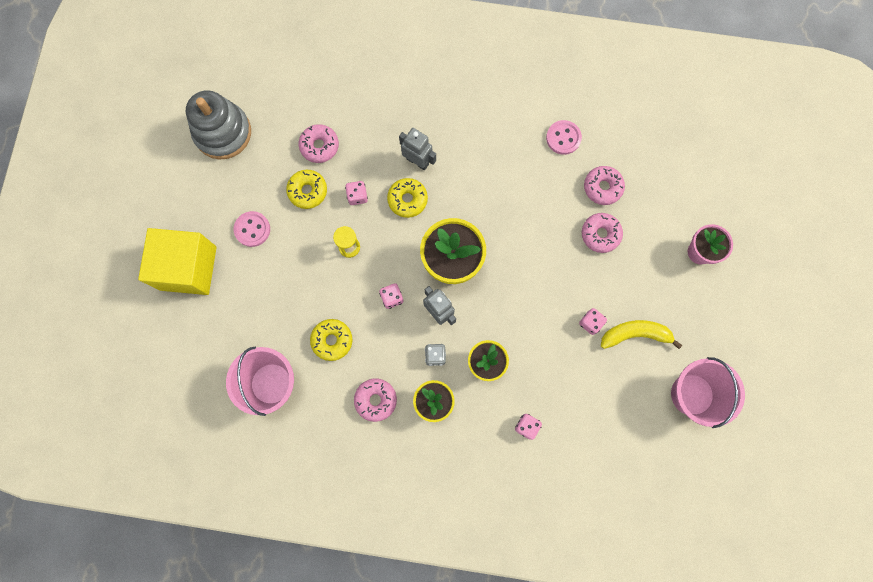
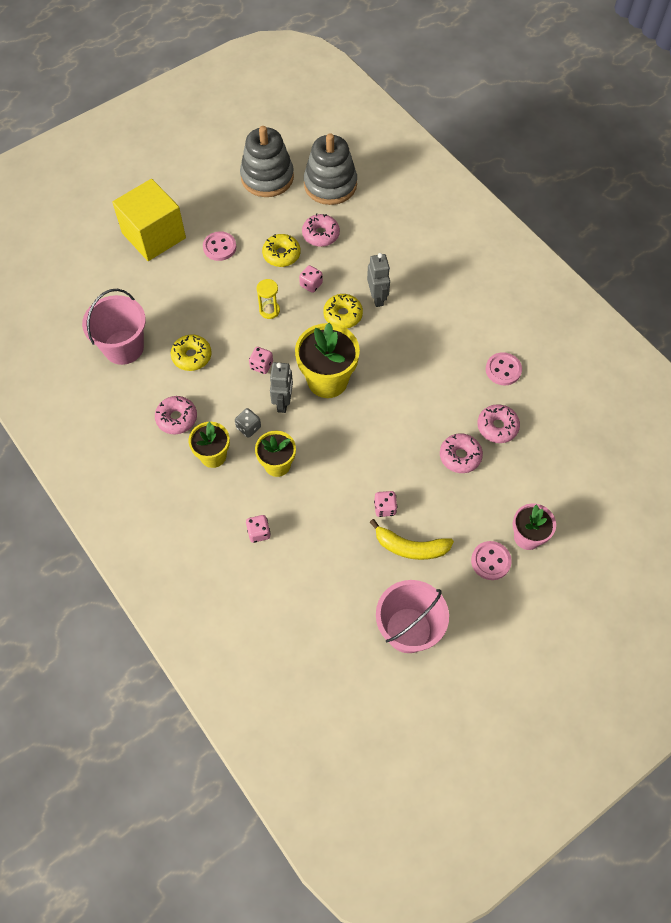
camera: 45 degrees right, 15 degrees down
yellow banana [601,320,682,349] -> yellow banana turned 150 degrees clockwise [370,519,454,560]
none -> grey stacking toy [304,133,357,205]
none -> pink button [471,541,512,580]

